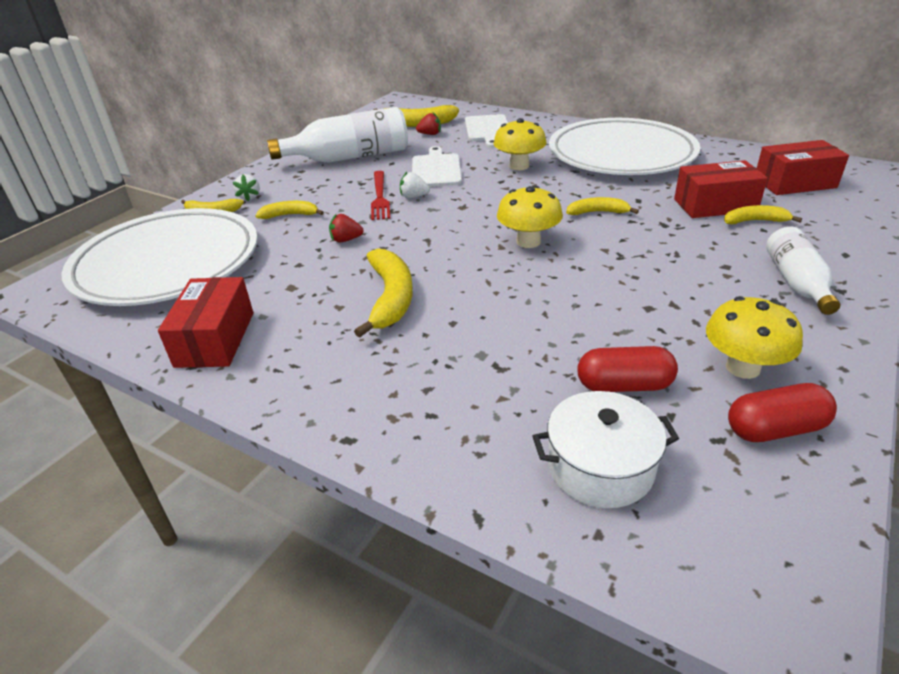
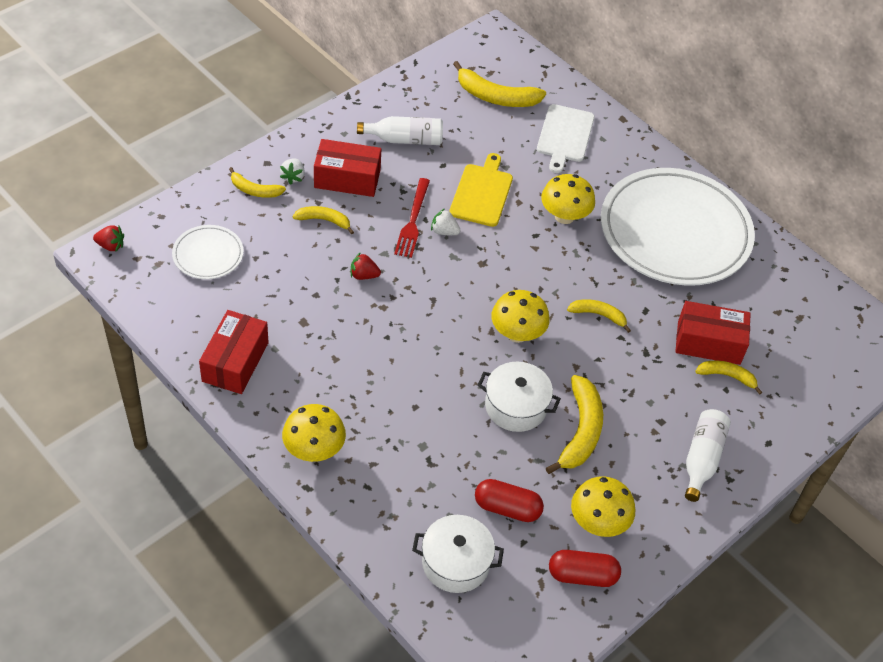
camera: 10 degrees right, 15 degrees up
white plate [61,208,258,306] -> white plate [172,225,244,279], size x0.44
white bottle [267,107,408,163] -> white bottle [357,116,443,145], size x0.60
yellow banana [354,248,413,338] -> yellow banana moved to [546,375,603,474]
white cutting board [412,146,462,187] -> yellow cutting board [449,153,513,227]
red strawberry [416,112,441,135] -> red strawberry moved to [93,225,124,252]
red box [757,140,849,195] -> red box moved to [314,139,381,197]
none -> yellow mushroom [282,404,346,462]
none -> white pot [477,362,561,432]

